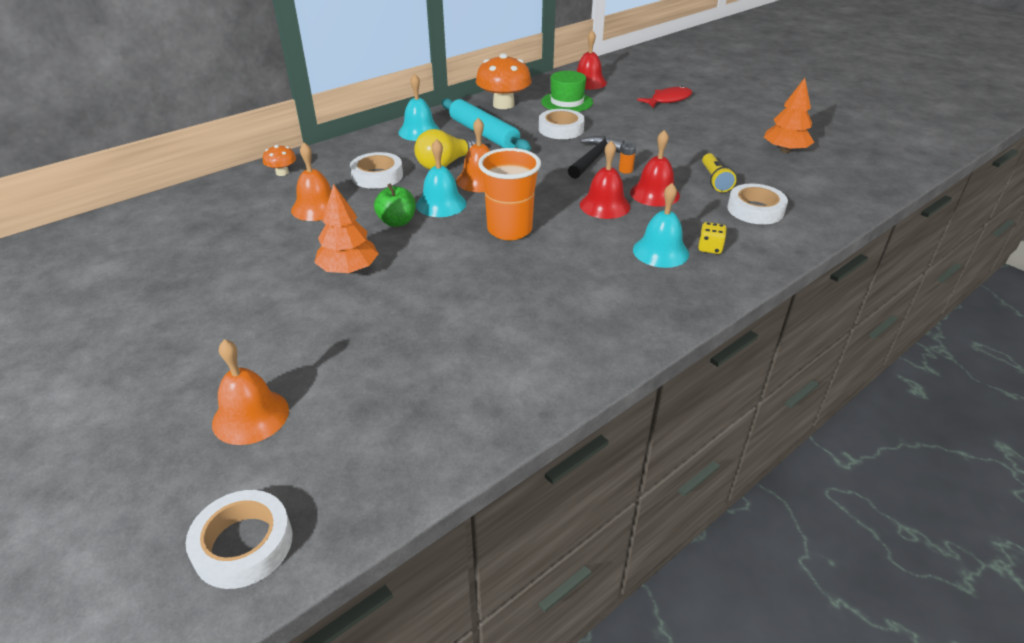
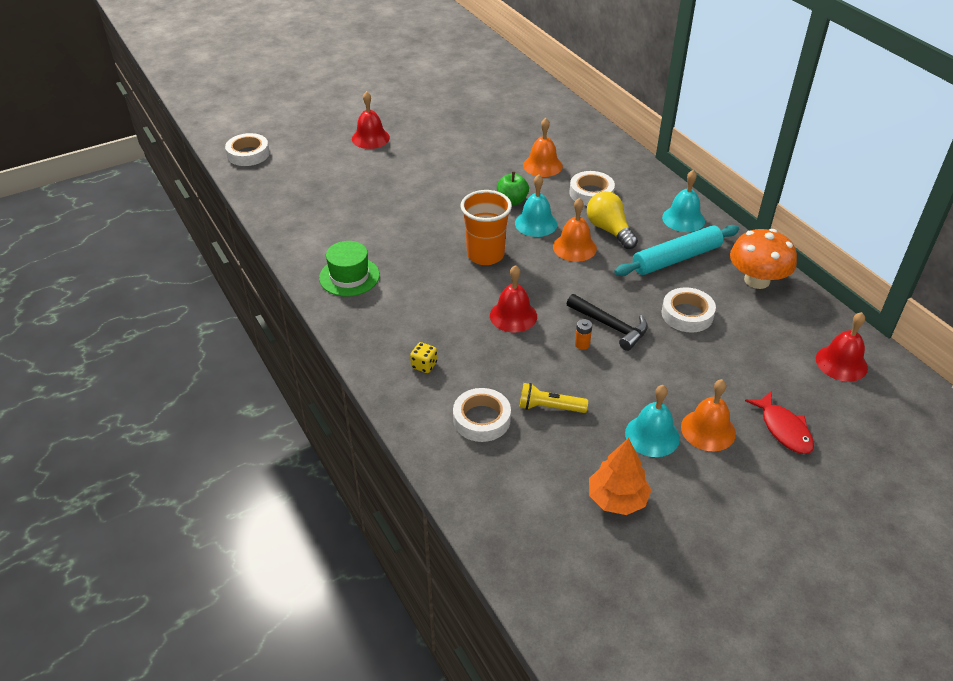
camera: 100 degrees right, 5 degrees up
orange bell [212,339,289,445] -> orange bell moved to [681,379,736,451]
orange mushroom [263,145,296,176] -> none
orange tree [314,184,379,274] -> none
green hat [541,71,593,112] -> green hat moved to [319,241,380,297]
red bell [630,130,680,207] -> red bell moved to [352,91,390,149]
turquoise bell [633,183,689,268] -> turquoise bell moved to [625,385,680,457]

